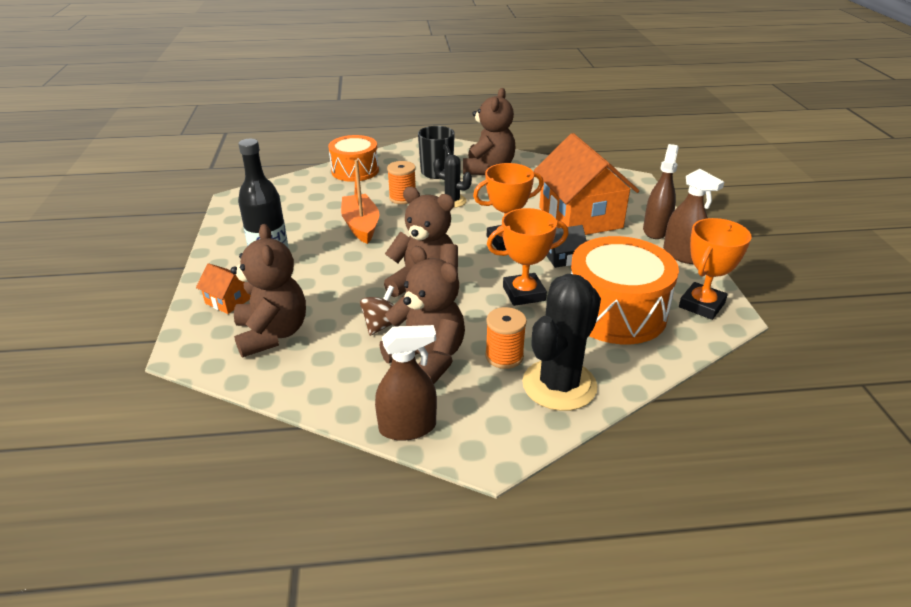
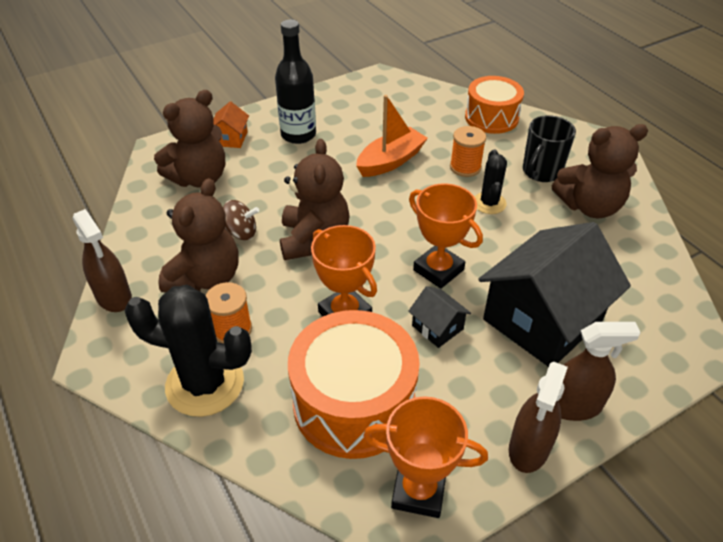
camera: 65 degrees right, 10 degrees up
orange house [534,133,639,235] -> black house [478,222,631,367]

